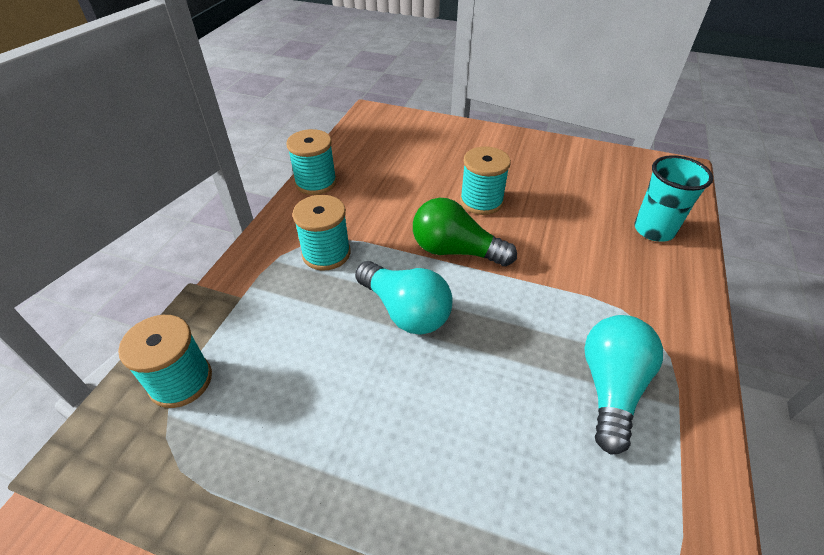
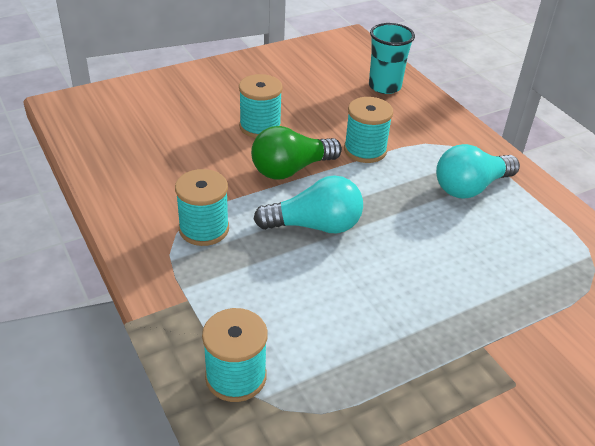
camera: 50 degrees left, 5 degrees down
turquoise spool [286,129,337,195] -> turquoise spool moved to [344,97,393,163]
turquoise light bulb [584,315,663,455] -> turquoise light bulb turned 90 degrees counterclockwise [436,144,520,199]

